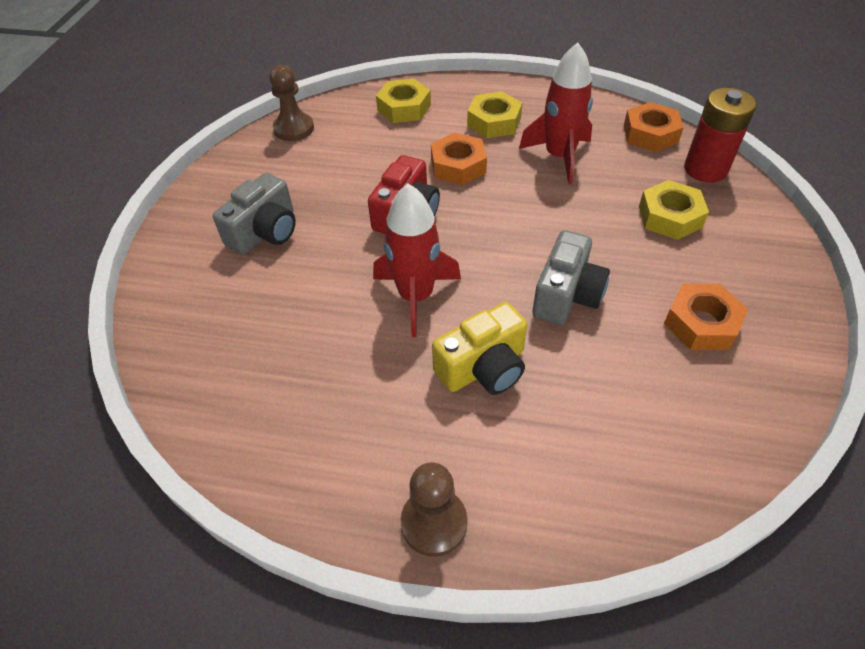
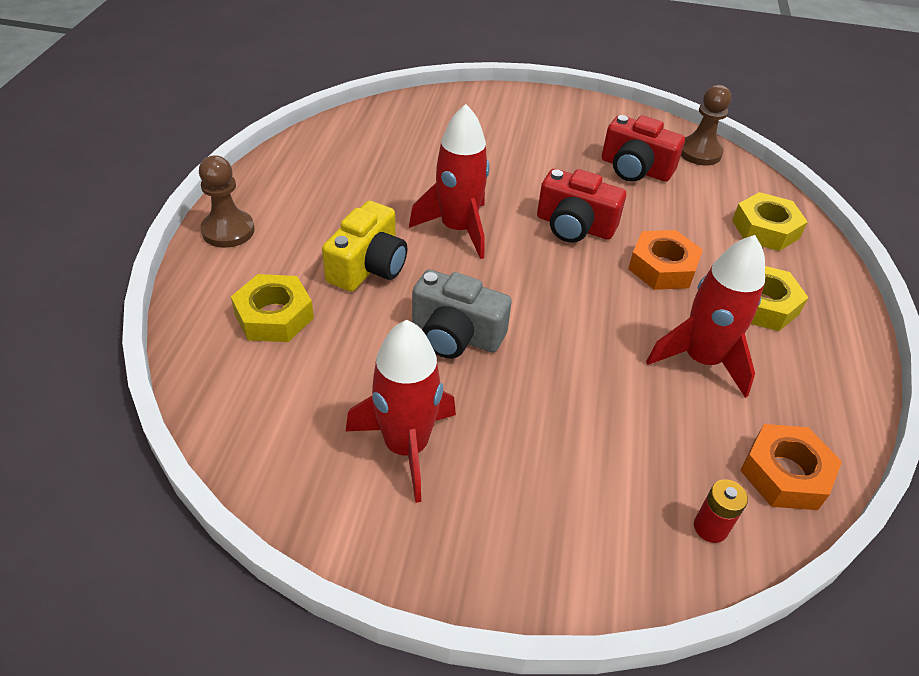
camera: 85 degrees right, 5 degrees down
grey camera [213,173,296,255] -> none
yellow camera [432,302,527,395] -> yellow camera turned 120 degrees counterclockwise [322,201,407,292]
yellow nut [639,180,709,240] -> yellow nut moved to [231,274,314,342]
orange nut [664,284,748,350] -> red rocket [346,320,456,503]
red battery [684,88,757,183] -> red battery [694,479,748,543], size x0.51
none -> red camera [602,115,685,182]

